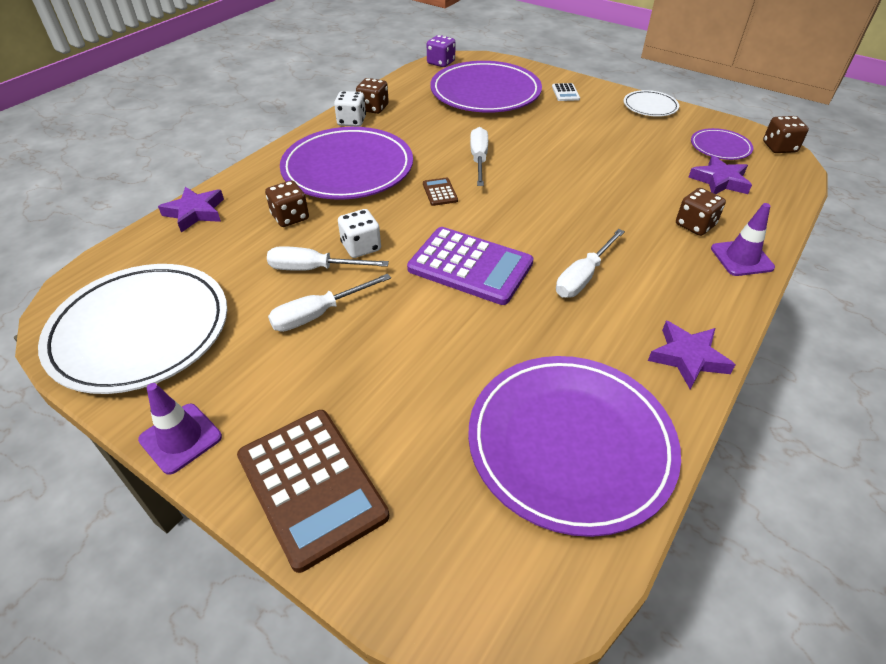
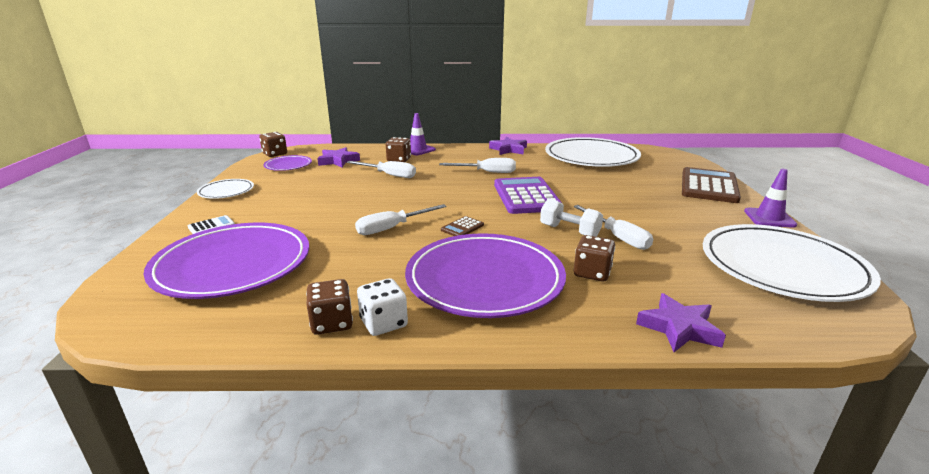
camera: 125 degrees left, 20 degrees down
white screwdriver [268,274,391,332] -> white screwdriver moved to [347,161,416,178]
white dice [338,209,381,258] -> white dumbbell [540,199,603,237]
purple dice [427,35,456,67] -> none
purple plate [468,356,681,537] -> white plate [545,137,641,167]

